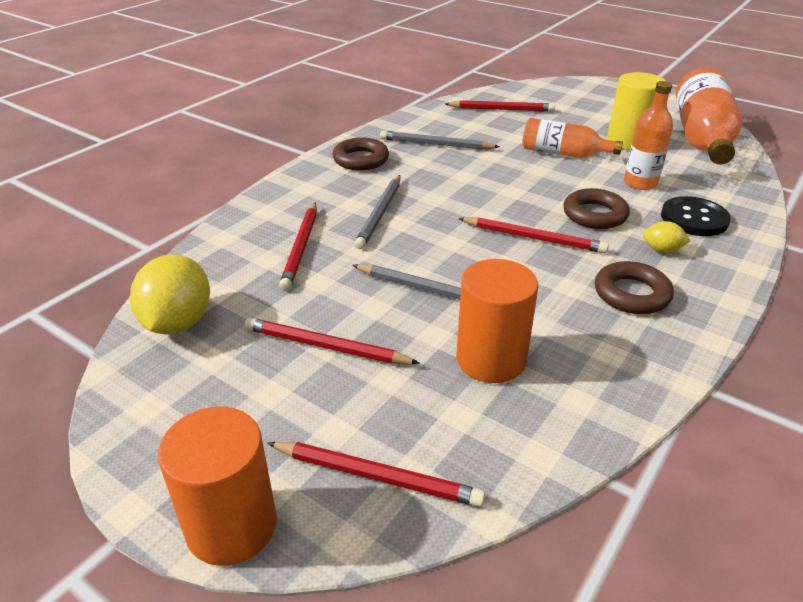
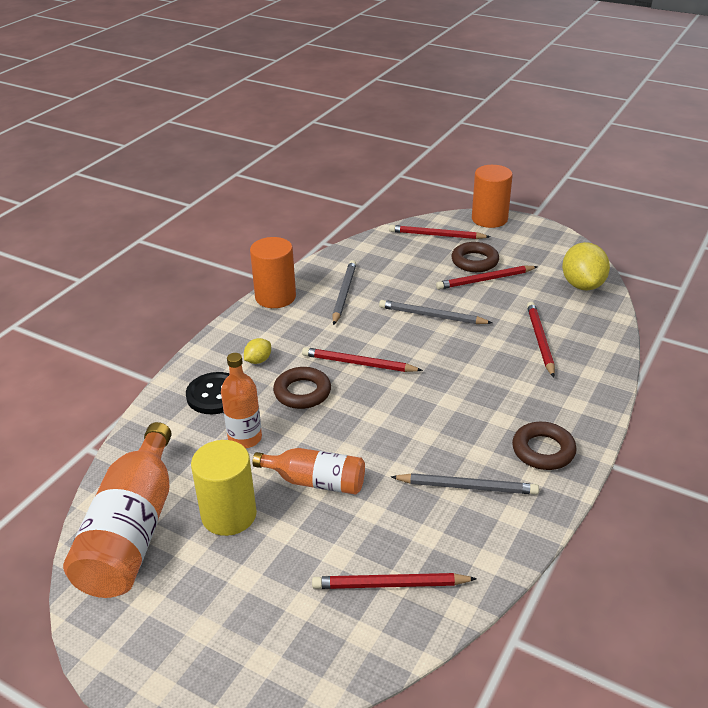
camera: 175 degrees right, 0 degrees up
red pencil [245,317,419,364] -> red pencil turned 150 degrees clockwise [436,266,538,290]
grey pencil [354,175,401,249] -> grey pencil moved to [332,260,356,325]
orange cylinder [456,259,538,383] -> orange cylinder moved to [250,237,296,308]
brown ring [595,261,674,314] -> brown ring moved to [451,242,499,272]
yellow lemon [643,221,691,253] -> yellow lemon turned 60 degrees counterclockwise [244,338,271,364]

